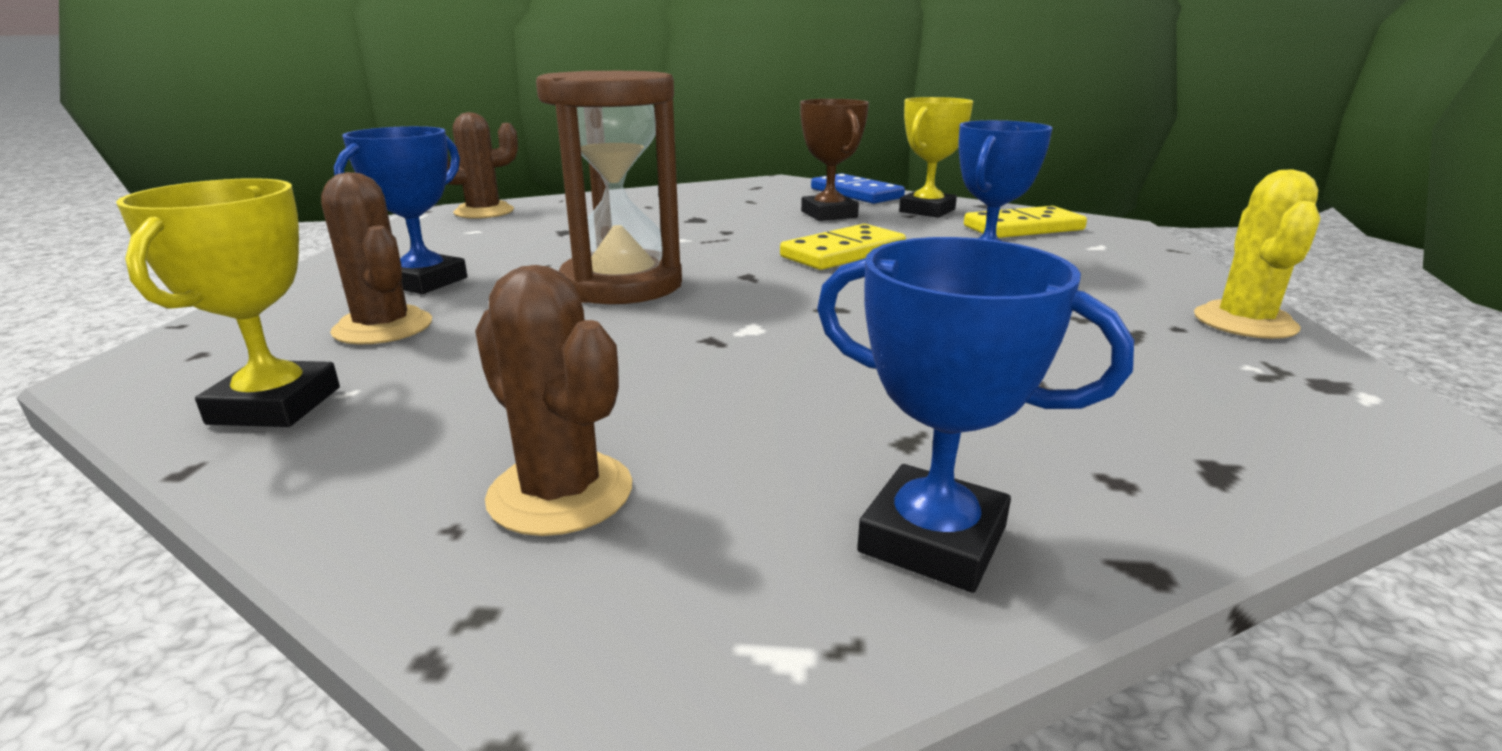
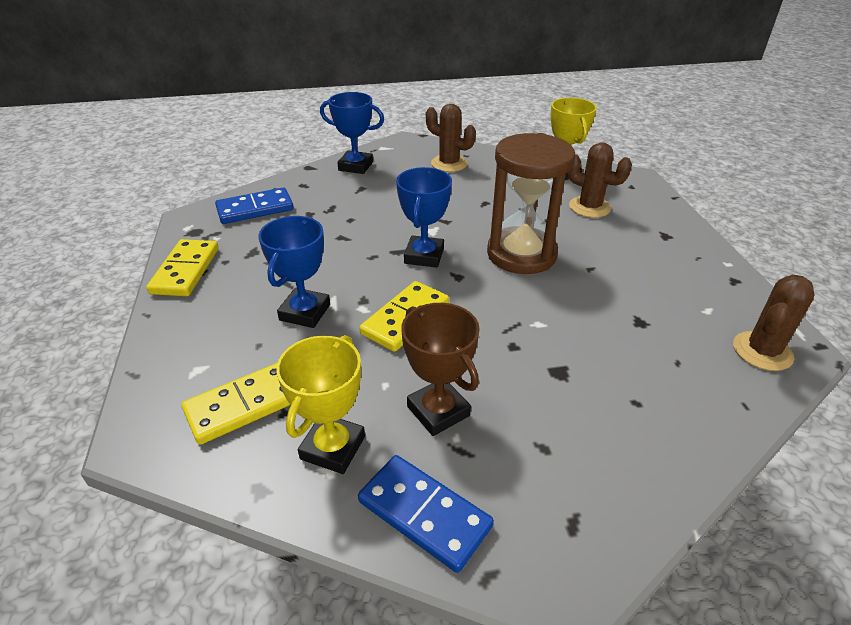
camera: 165 degrees right, 15 degrees up
blue trophy [334,126,467,294] -> blue trophy moved to [396,167,452,268]
yellow cactus [1194,169,1320,339] -> yellow domino [146,239,219,296]
none -> blue domino [215,188,294,224]

